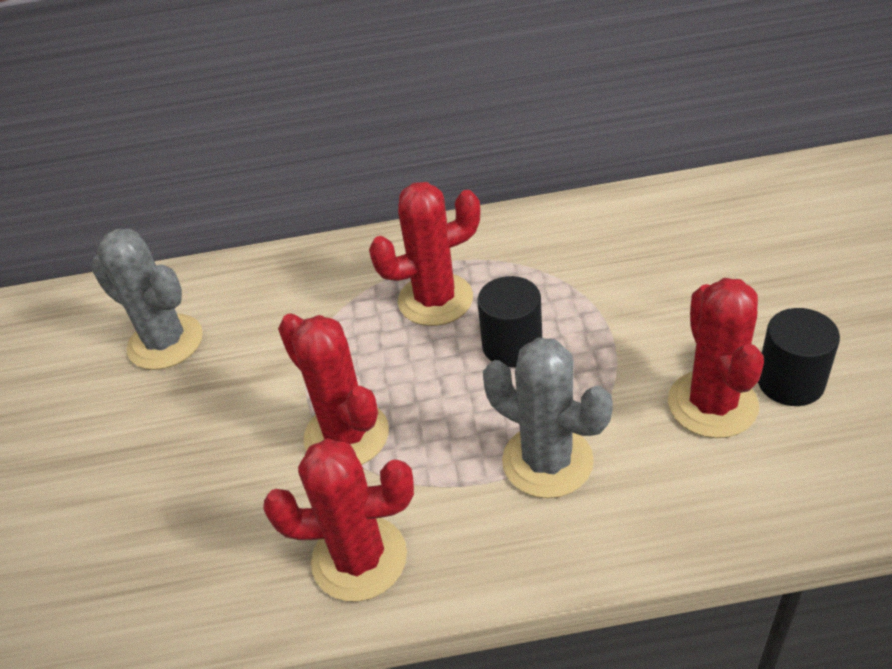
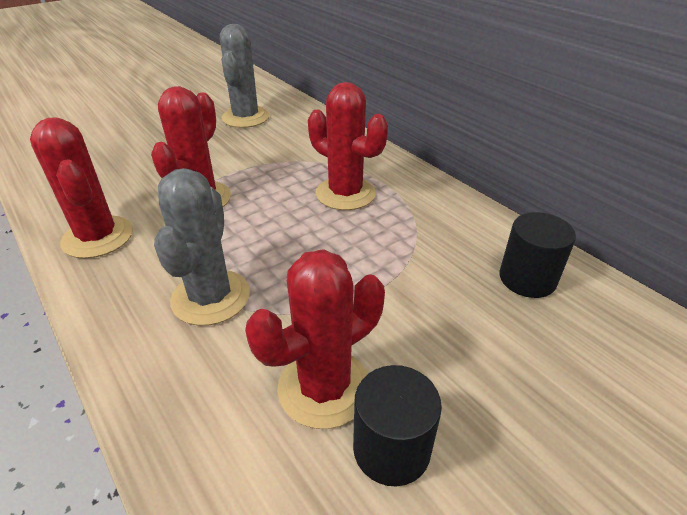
camera: 55 degrees right, 5 degrees down
black cylinder [477,276,542,367] -> black cylinder moved to [500,212,576,298]

